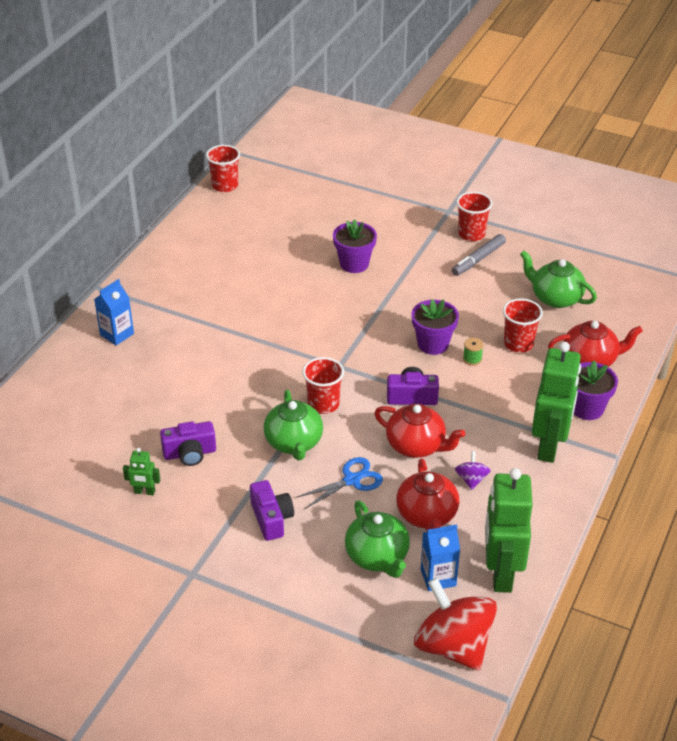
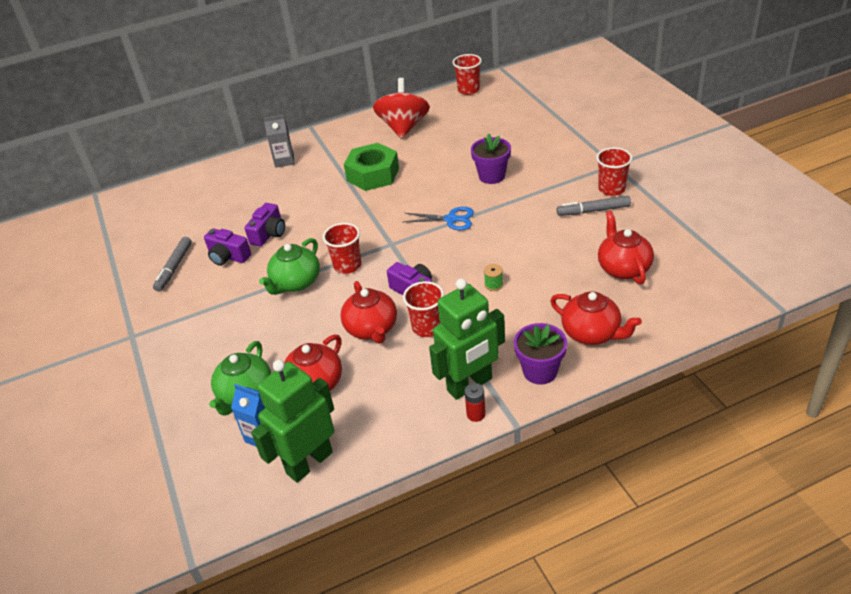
camera: 45 degrees right, 0 degrees up
blue carton [94,279,134,346] -> grey carton [263,115,294,168]
green robot [123,448,160,495] -> grey marker [153,237,192,292]
purple camera [250,480,294,541] -> purple camera moved to [245,203,285,247]
blue scissors [296,457,383,509] -> blue scissors moved to [404,207,474,230]
purple flower pot [412,299,459,355] -> none
red spinning top [414,578,497,671] -> red spinning top moved to [373,78,430,139]
purple spinning top [455,451,491,490] -> none
red cup [503,298,543,353] -> red cup moved to [403,281,444,337]
green teapot [520,250,597,308] -> red teapot [598,211,654,284]
none -> green nut [344,143,399,191]
none -> red battery [465,383,486,422]

